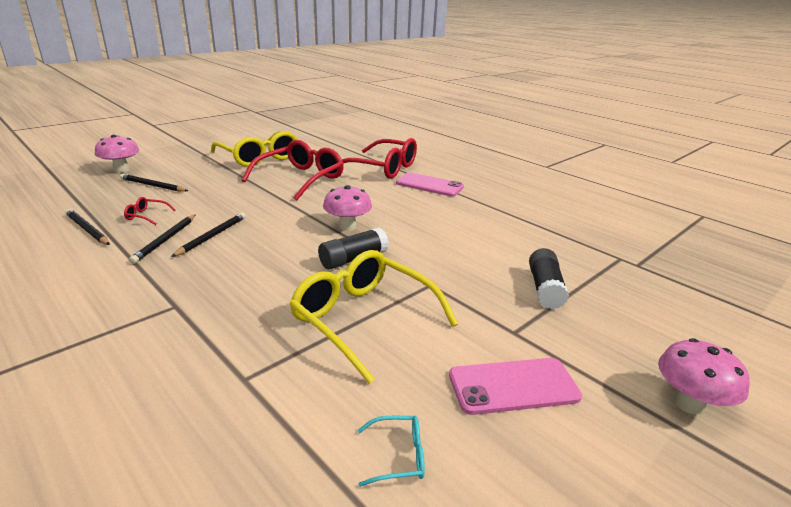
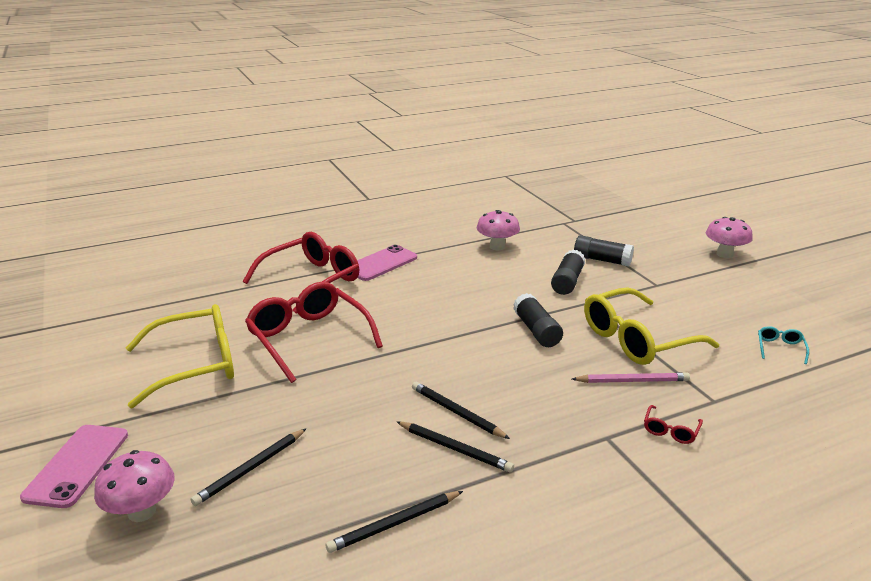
camera: 70 degrees left, 0 degrees up
red glasses [124,197,176,225] -> red glasses moved to [644,405,703,444]
pink mushroom [323,185,372,231] -> pink mushroom moved to [477,210,520,250]
pink phone [449,358,582,415] -> pink phone moved to [20,425,128,508]
none -> black glue stick [551,250,585,295]
none -> pink pencil [572,372,690,383]

